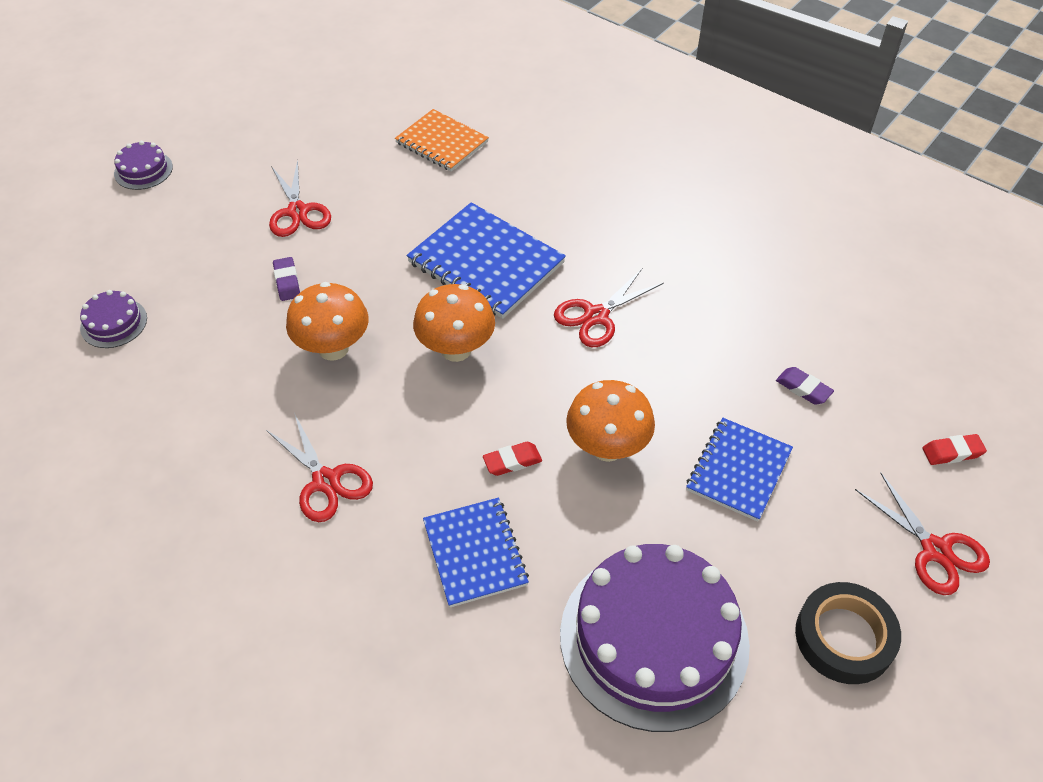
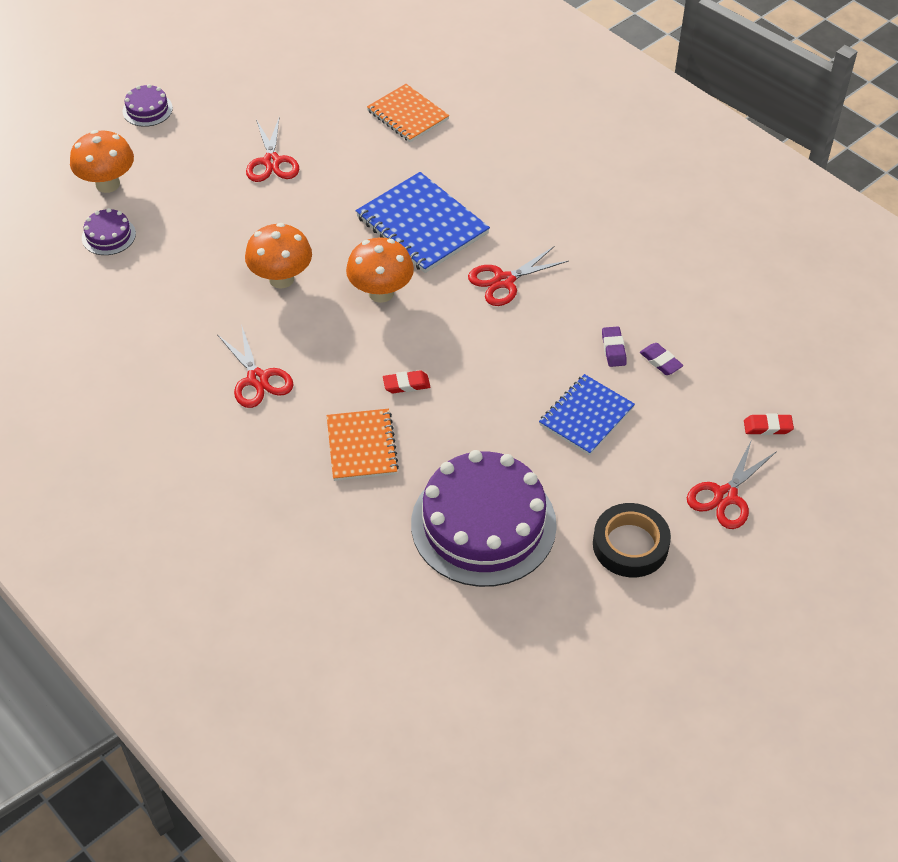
camera: 10 degrees right, 0 degrees up
purple eraser [273,257,300,301] -> purple eraser moved to [602,327,627,367]
blue notebook [423,498,529,607] -> orange notebook [327,409,399,481]
orange mushroom [566,380,655,462] -> orange mushroom moved to [70,130,134,193]
red scissors [855,472,990,595] -> red scissors turned 60 degrees clockwise [687,439,777,529]

